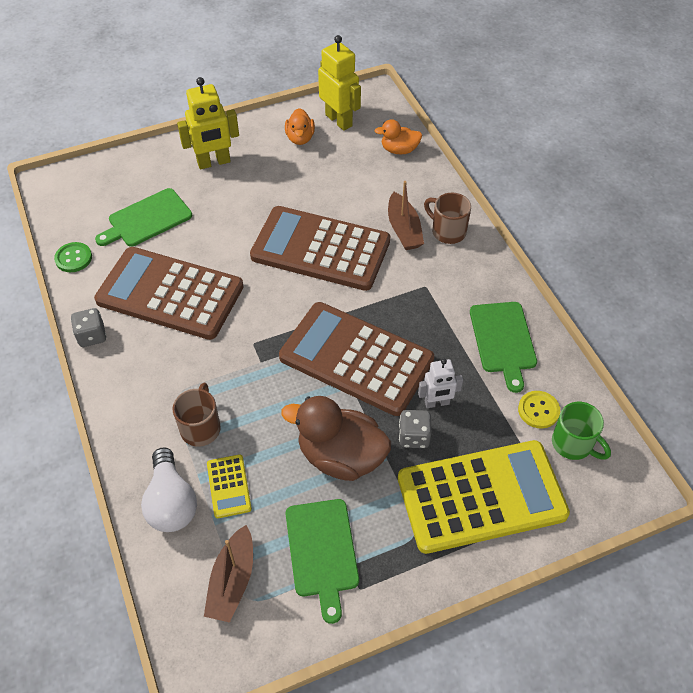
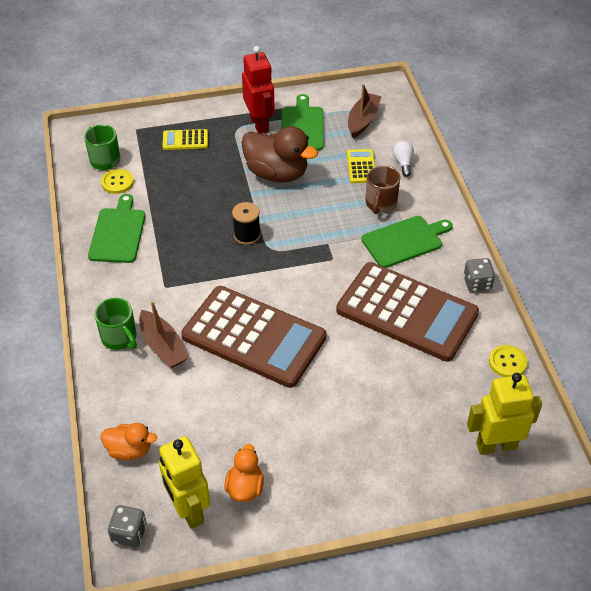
camera: 170 degrees left, 5 degrees down
green button [54,242,92,272] -> yellow button [489,345,527,377]
green cutting board [95,188,192,247] -> green cutting board moved to [361,216,453,268]
white light bulb [141,447,197,532] -> white light bulb [393,141,414,177], size x0.56
yellow robot [177,77,239,169] -> yellow robot moved to [467,373,542,455]
brown calculator [279,302,435,416] -> black spool [232,202,260,245]
brown boat [388,181,424,250] -> brown boat turned 150 degrees clockwise [139,301,189,368]
yellow calculator [398,440,570,554] -> yellow calculator [163,129,208,150], size x0.41
grey dice [399,410,431,448] -> grey dice moved to [108,505,147,548]
white robot [418,359,463,408] -> none
brown mug [424,193,471,244] -> green mug [94,298,137,350]
none -> red robot [242,46,275,134]

